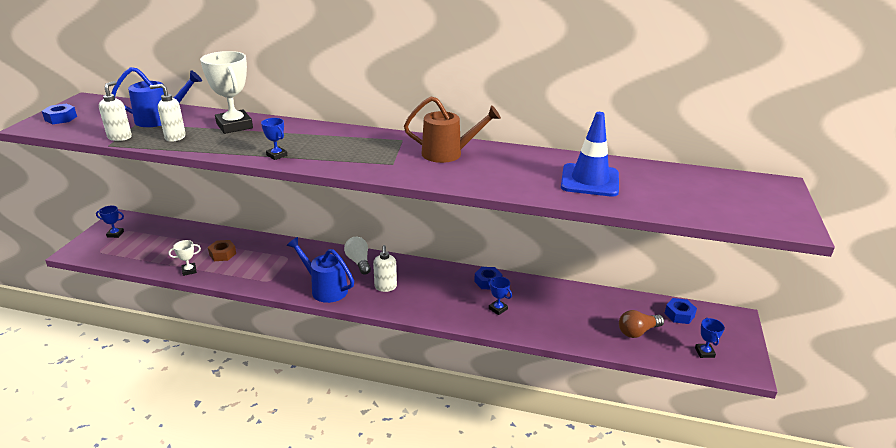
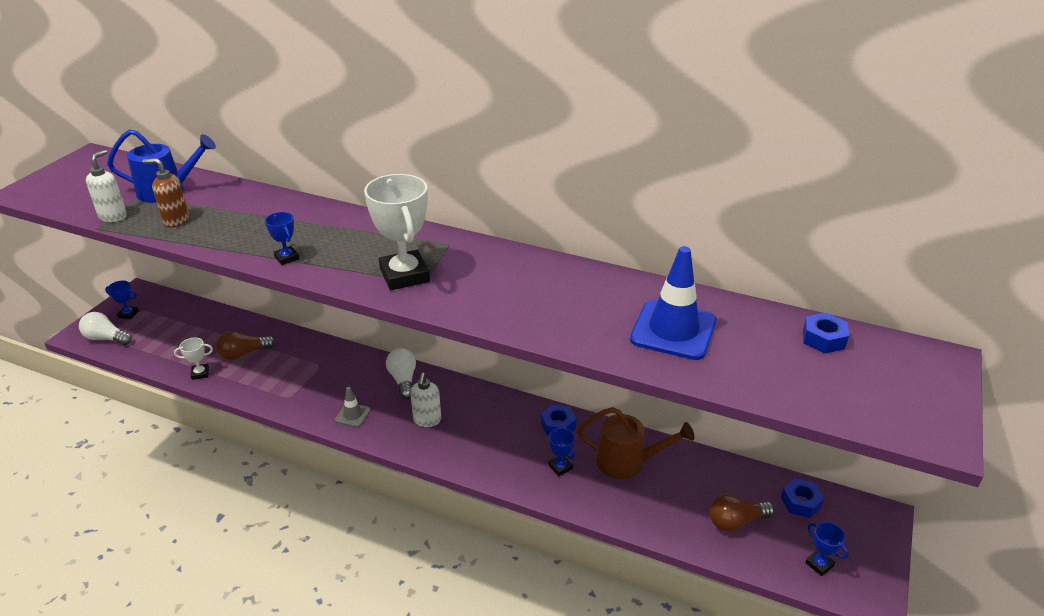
camera: 10 degrees right, 5 degrees up
blue nut [42,104,77,124] -> blue nut moved to [803,313,849,353]
white soap dispenser [150,84,186,142] -> brown soap dispenser [142,158,189,227]
white trophy [200,51,253,134] -> white trophy moved to [364,174,430,290]
brown nut [208,240,236,261] -> brown light bulb [216,331,276,360]
blue watering can [286,237,354,303] -> grey traffic cone [335,387,371,427]
brown watering can [404,96,501,163] -> brown watering can moved to [577,407,694,479]
blue trophy [695,318,725,358] -> blue trophy turned 45 degrees counterclockwise [805,522,849,576]
none -> white light bulb [79,312,132,345]

